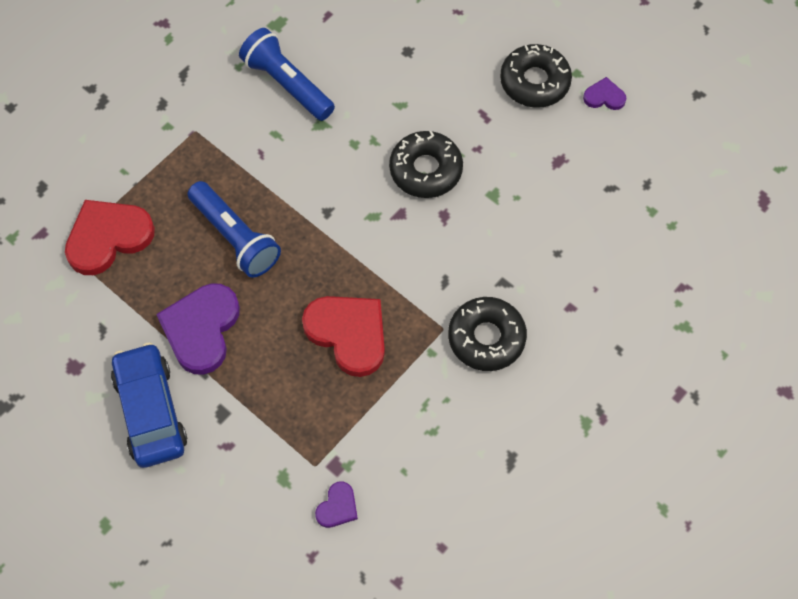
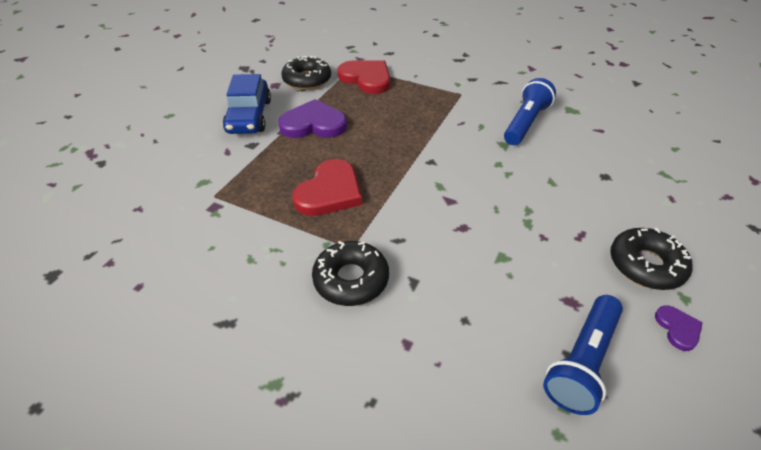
camera: 75 degrees right, 20 degrees down
blue car [111,342,187,468] -> blue car turned 120 degrees clockwise [223,74,271,134]
blue flashlight [188,181,281,278] -> blue flashlight moved to [543,295,623,415]
purple heart [315,482,358,528] -> none
black donut [389,131,463,198] -> black donut moved to [281,56,331,90]

